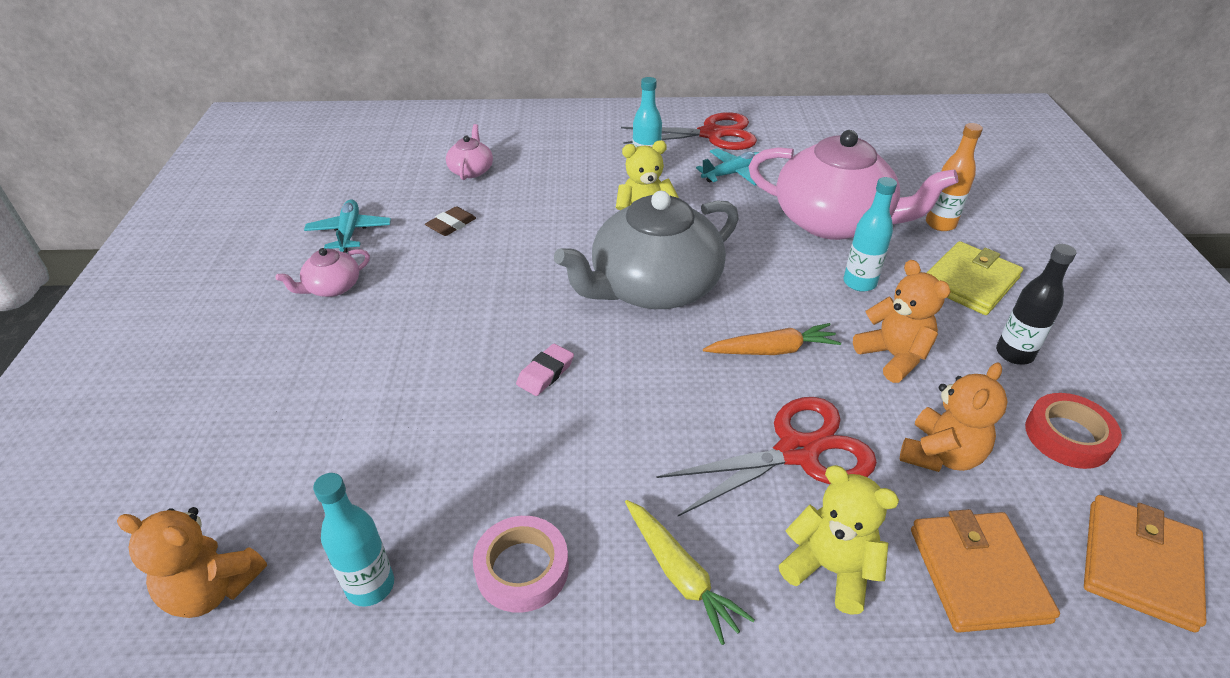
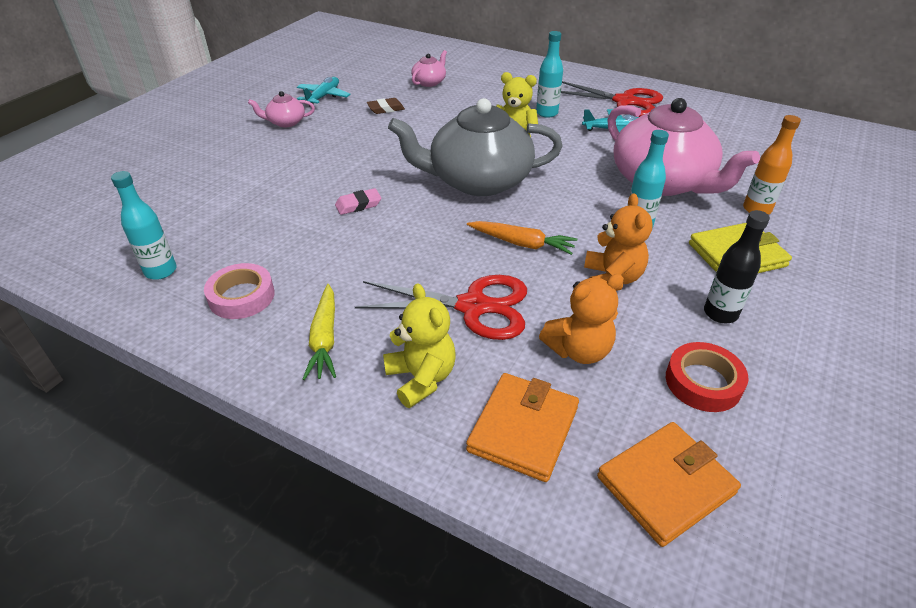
camera: 30 degrees right, 0 degrees up
orange teddy bear [117,507,267,618] -> none

